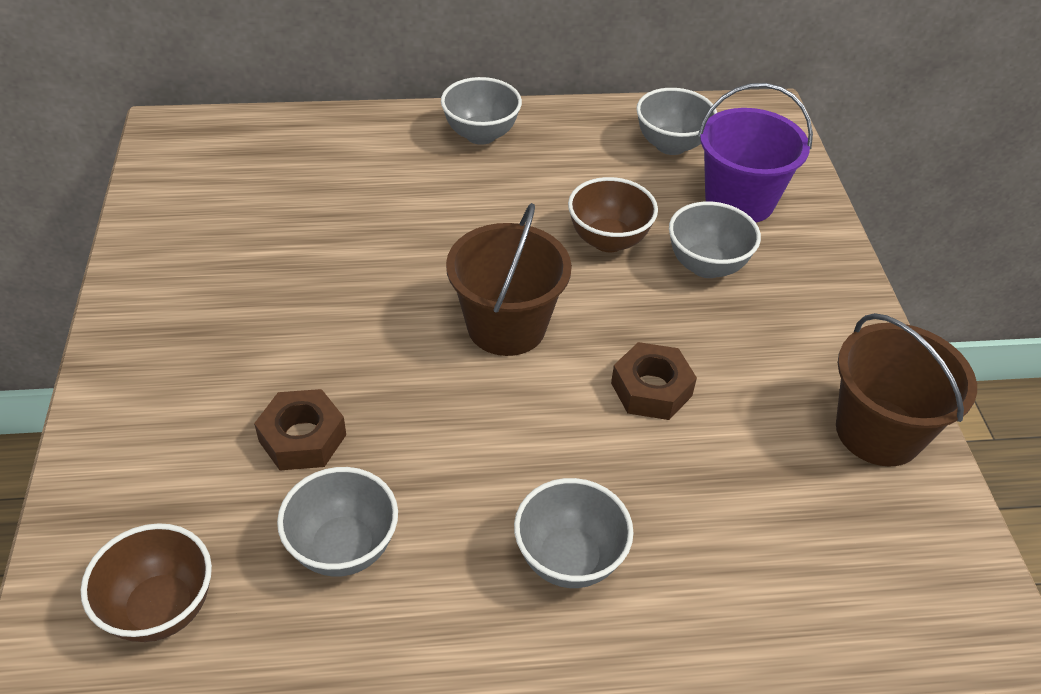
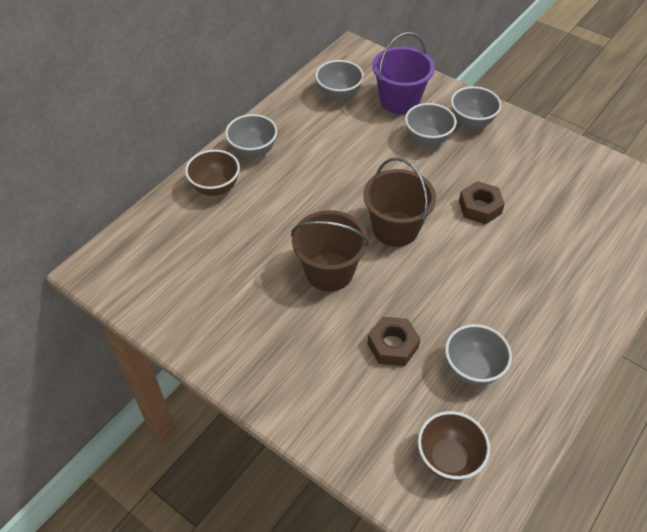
camera: 45 degrees left, 5 degrees up
grey bowl [514,478,634,588] -> grey bowl moved to [451,86,501,129]
brown bowl [568,177,658,252] -> brown bowl moved to [185,149,240,196]
brown bucket [836,313,977,467] -> brown bucket moved to [291,210,369,292]

